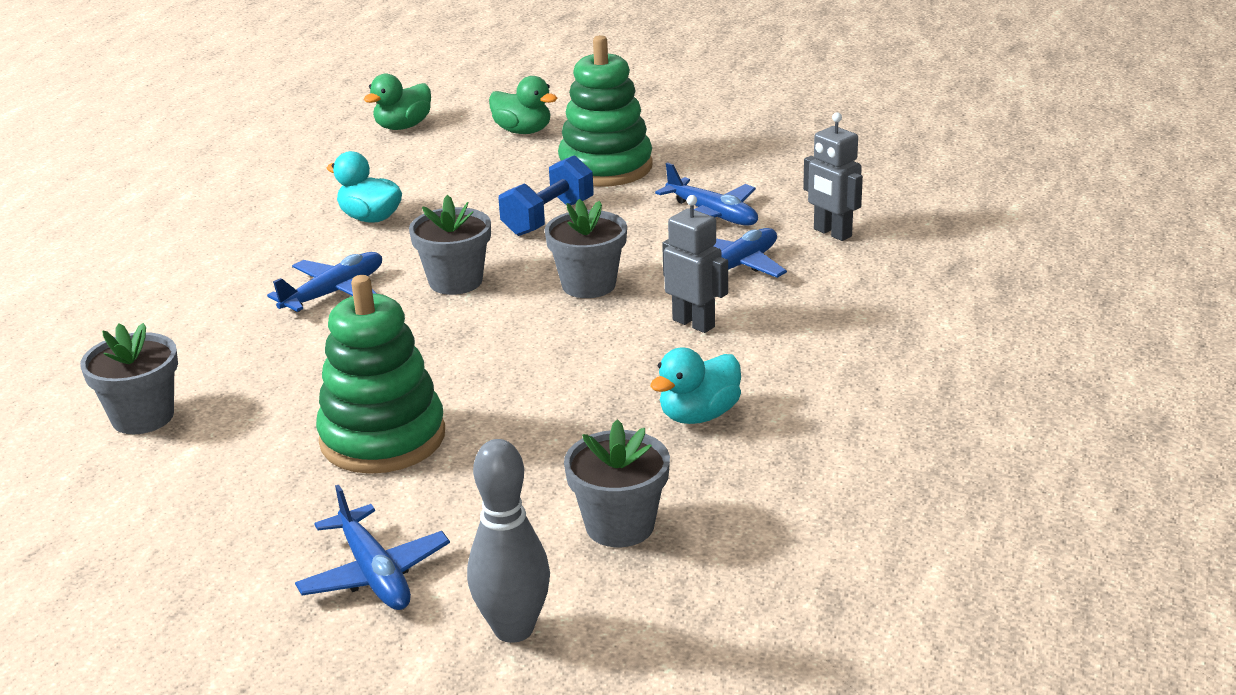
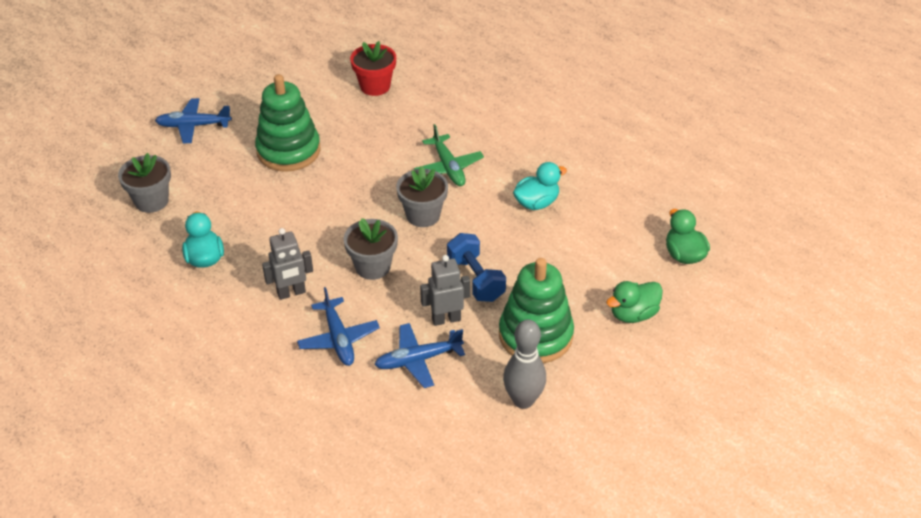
camera: 115 degrees right, 15 degrees up
grey flower pot [80,323,178,434] -> red flower pot [350,41,396,96]
blue plane [267,252,382,312] -> green plane [414,124,484,186]
grey bowling pin [467,439,550,643] -> grey bowling pin moved to [503,319,546,409]
grey robot [803,112,863,241] -> grey robot moved to [420,255,470,326]

